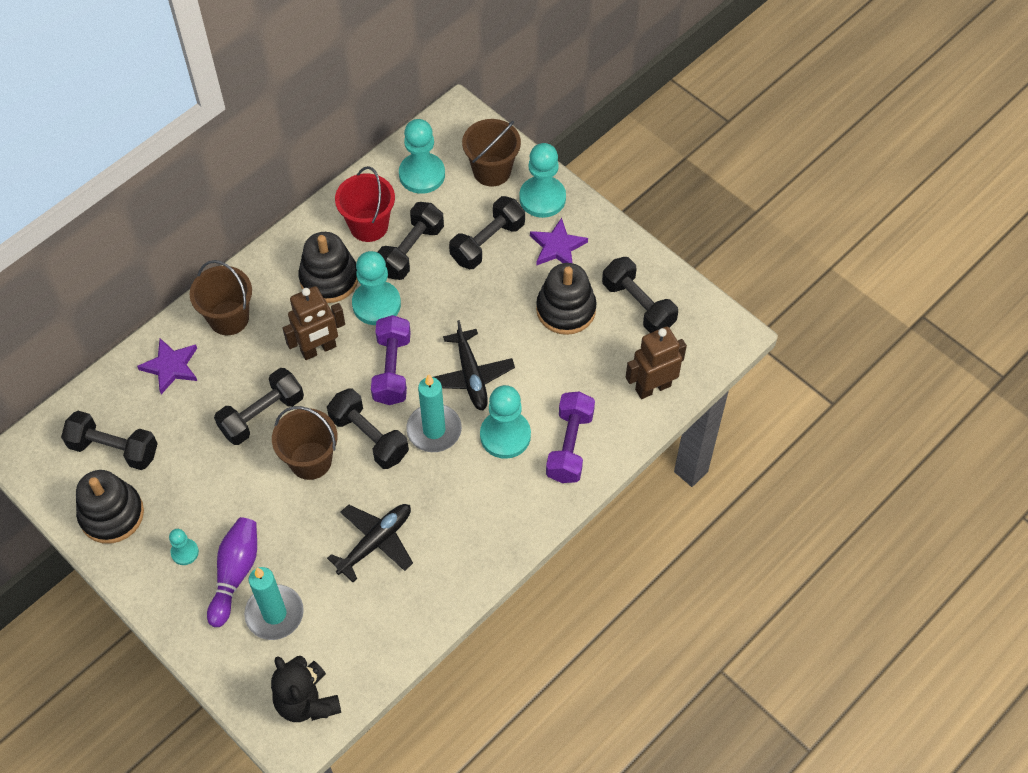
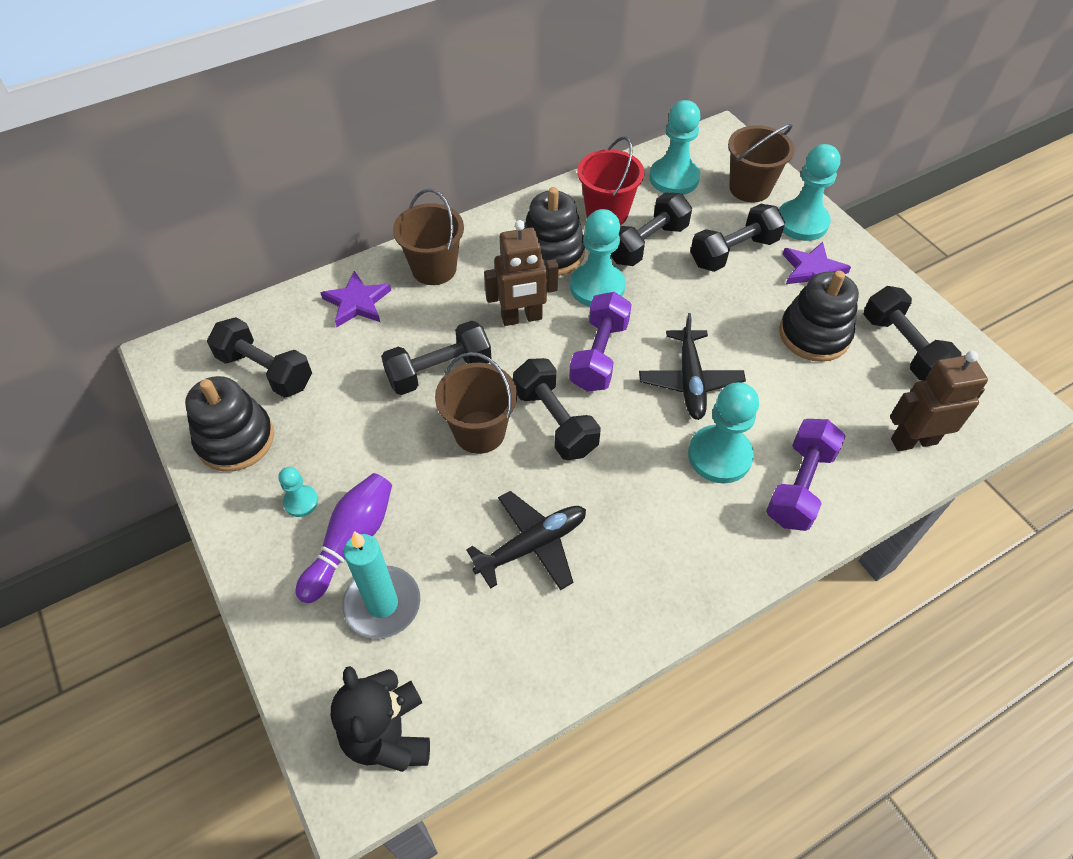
camera: 15 degrees right, 5 degrees down
turquoise candle [406,374,462,452] -> none

